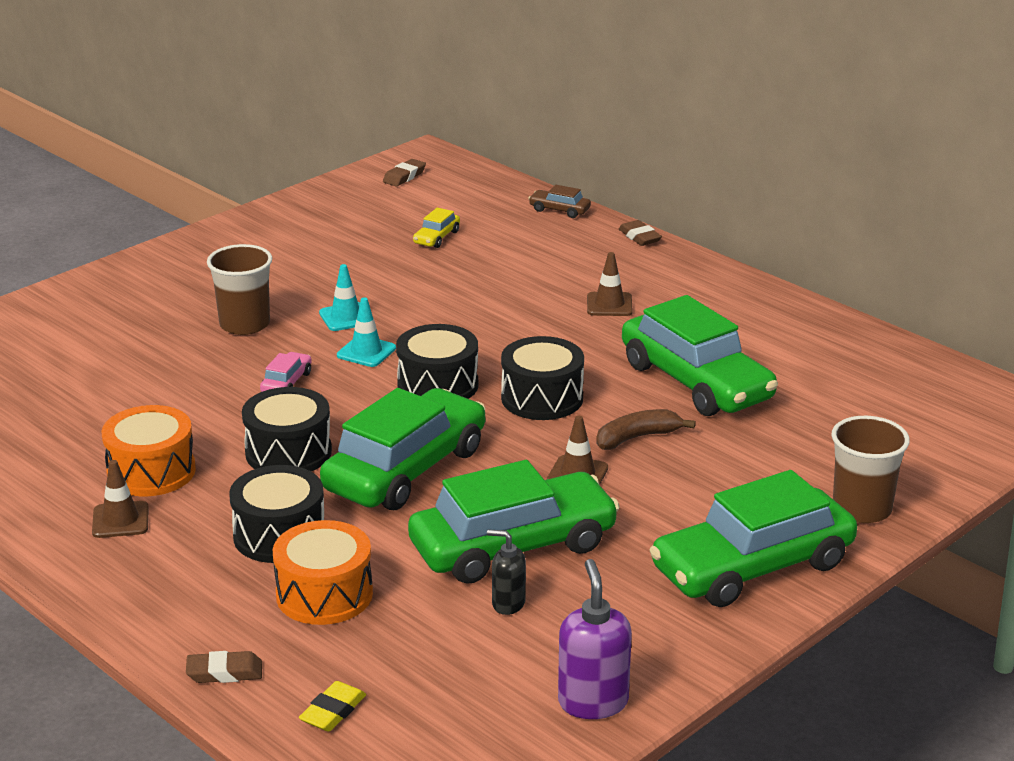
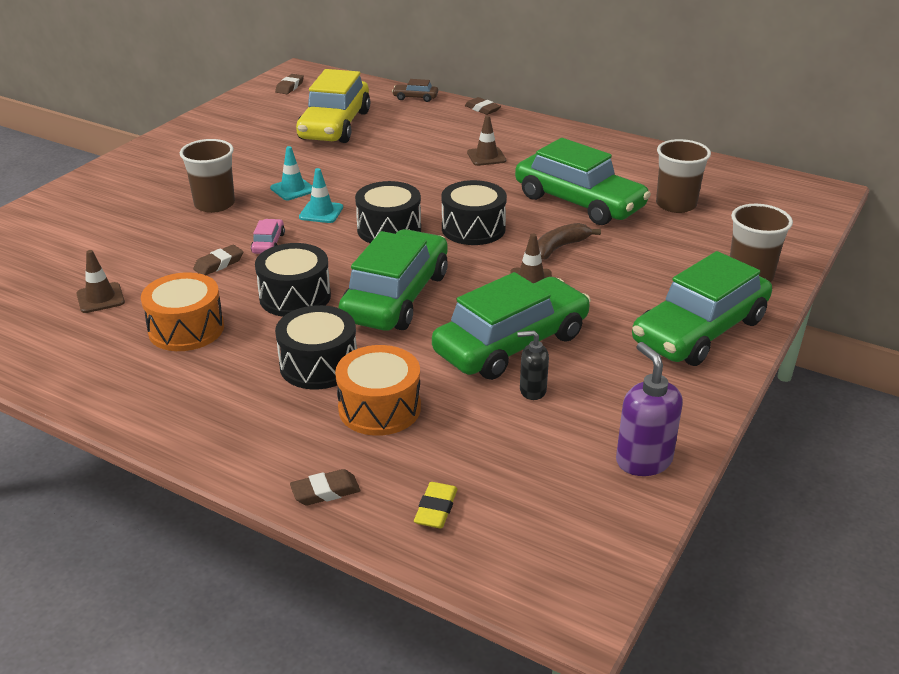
camera: 15 degrees left, 5 degrees up
brown traffic cone [92,460,149,538] -> brown traffic cone moved to [76,250,125,313]
yellow car [413,208,460,248] -> yellow car [296,69,370,143], size x2.48
none -> brown eraser [193,245,243,275]
none -> brown cup [656,139,711,213]

